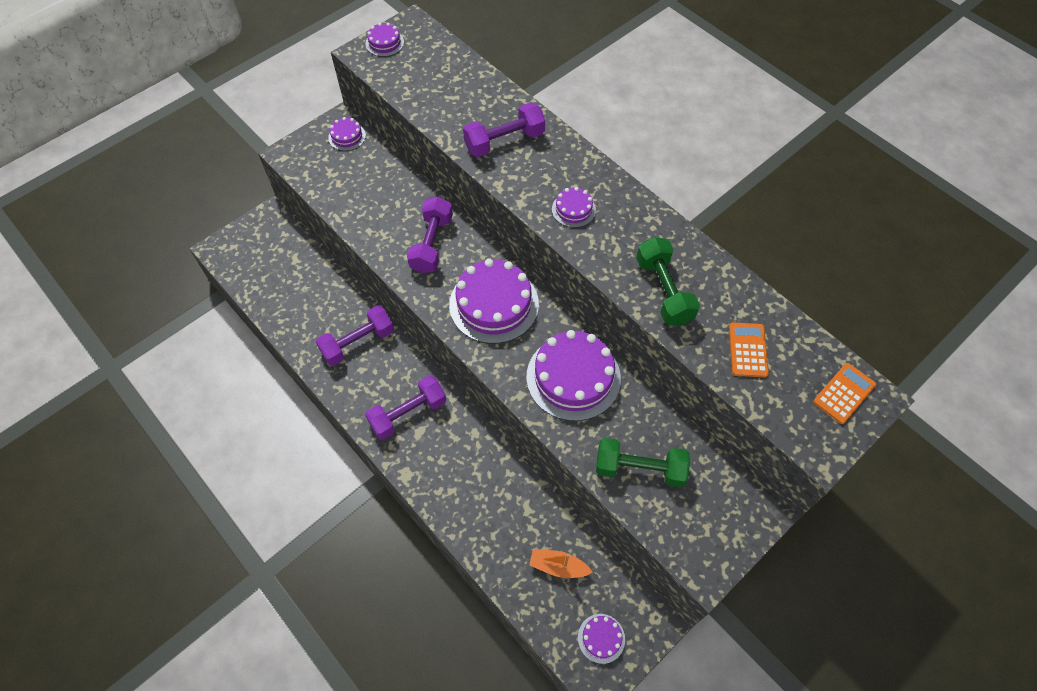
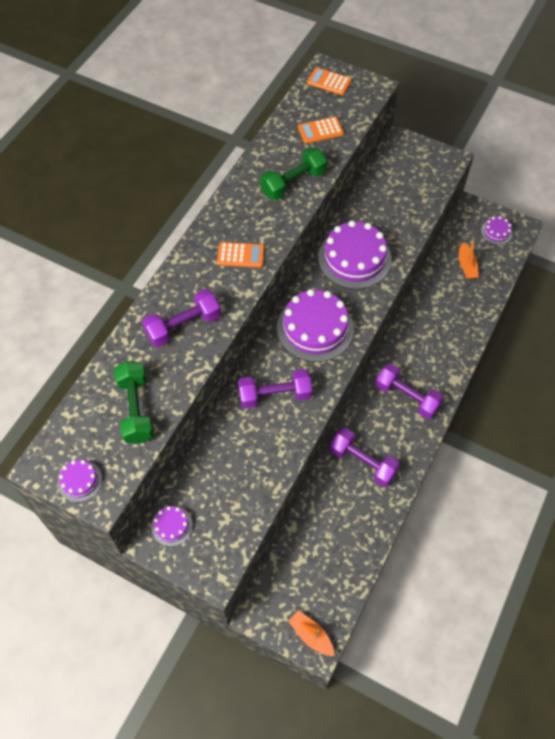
camera: 110 degrees left, 0 degrees up
purple dumbbell [463,102,545,157] -> purple dumbbell turned 75 degrees counterclockwise [142,289,221,347]
purple cake [552,187,596,228] -> orange calculator [217,242,264,268]
green dumbbell [596,438,690,488] -> green dumbbell moved to [114,361,154,444]
none -> orange boat [288,610,335,656]

